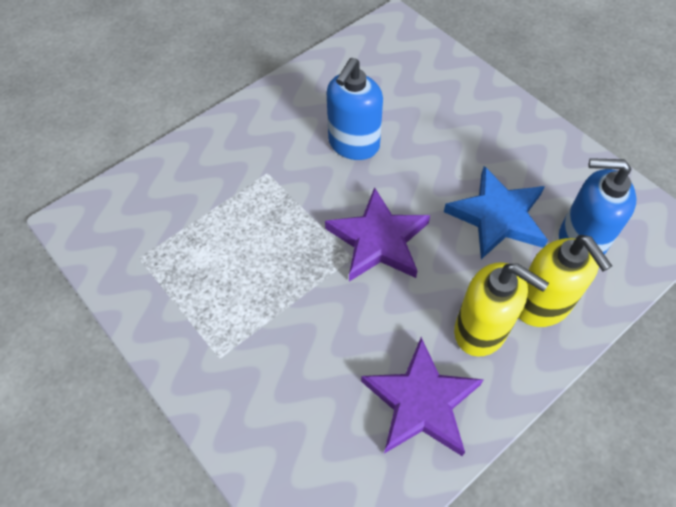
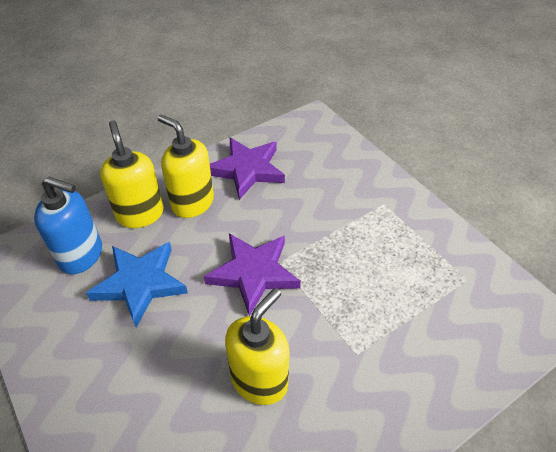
camera: 175 degrees left, 10 degrees down
blue soap dispenser [327,58,383,160] -> yellow soap dispenser [225,288,289,405]

